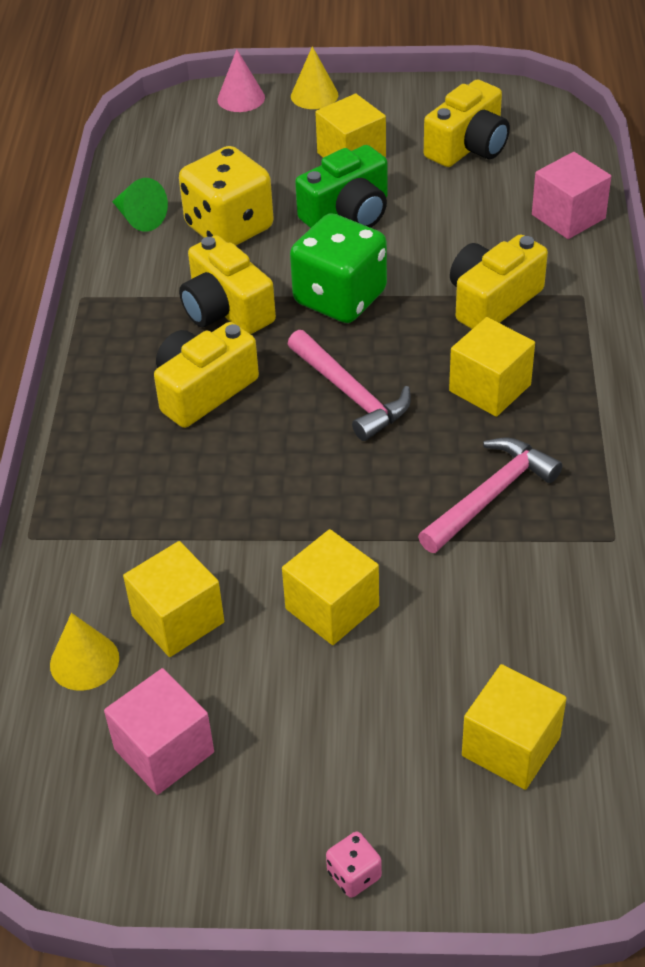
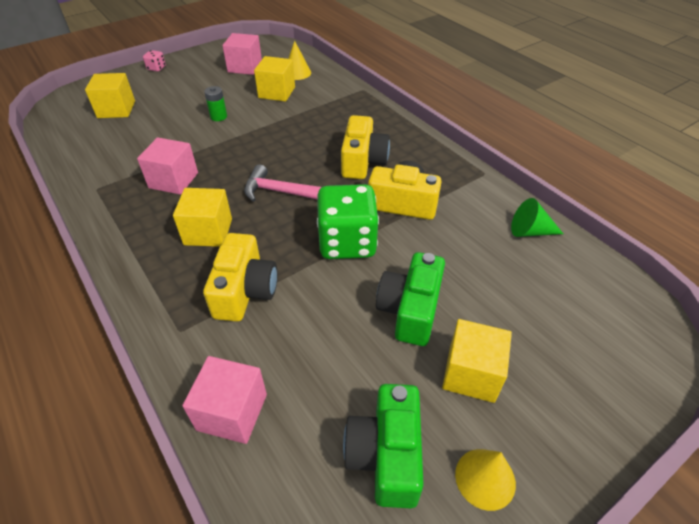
camera: 140 degrees right, 0 degrees up
yellow dice [179,146,273,246] -> none
pink cone [217,49,265,112] -> none
yellow cube [282,529,379,645] -> green battery [204,86,227,121]
yellow cone [291,46,338,109] -> yellow cone moved to [455,449,516,511]
pink hammer [418,438,562,553] -> pink cube [137,137,198,195]
yellow camera [424,80,510,167] -> green camera [343,384,424,508]

